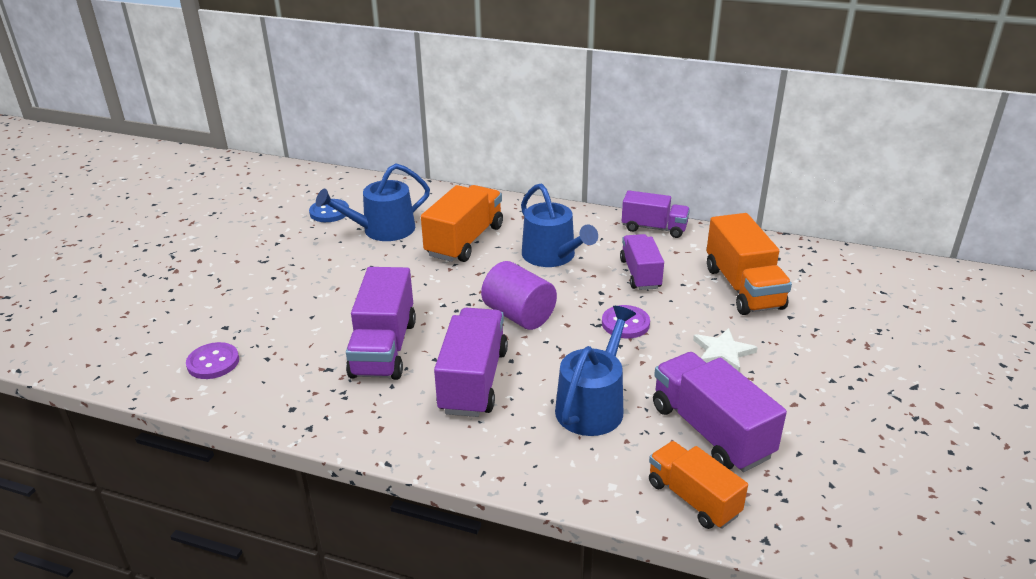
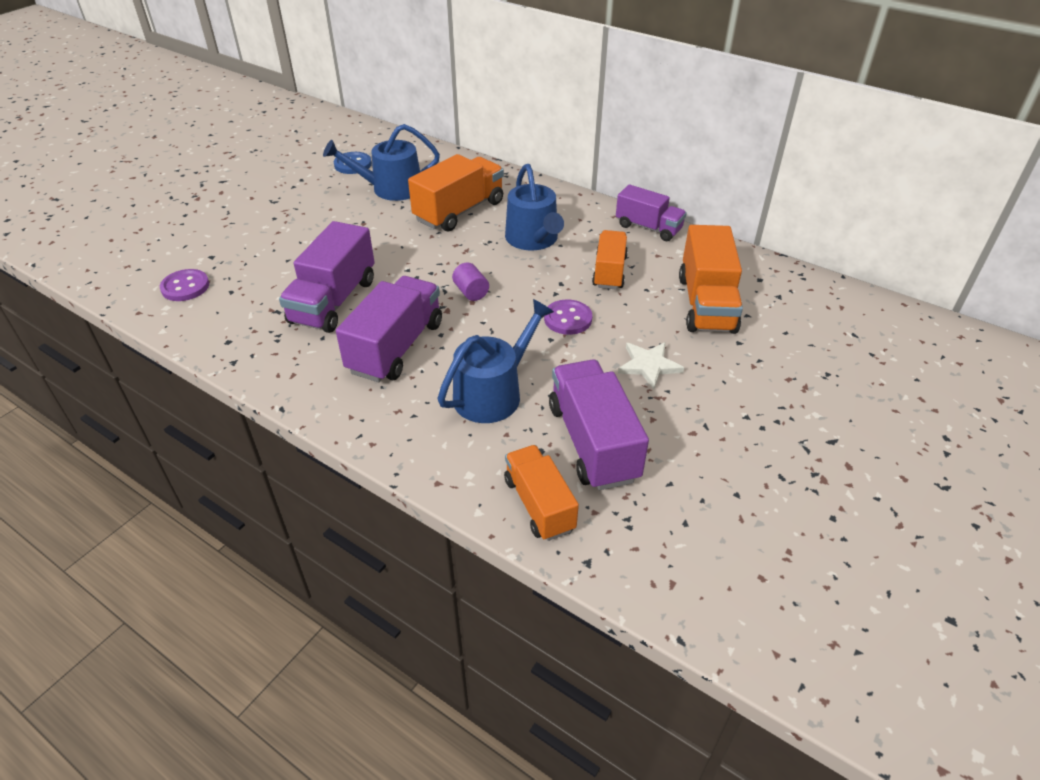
camera: 15 degrees right, 10 degrees up
purple cylinder [481,261,557,330] -> purple cylinder [452,262,489,301], size x0.54
purple truck [620,234,664,290] -> orange truck [592,230,628,289]

